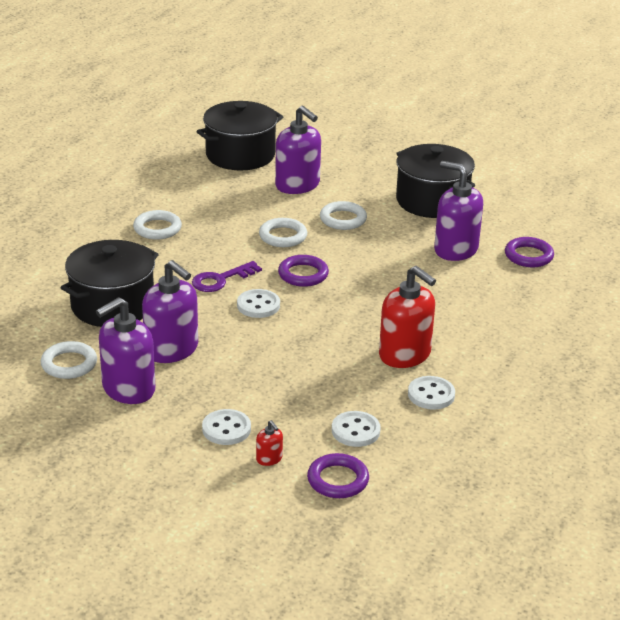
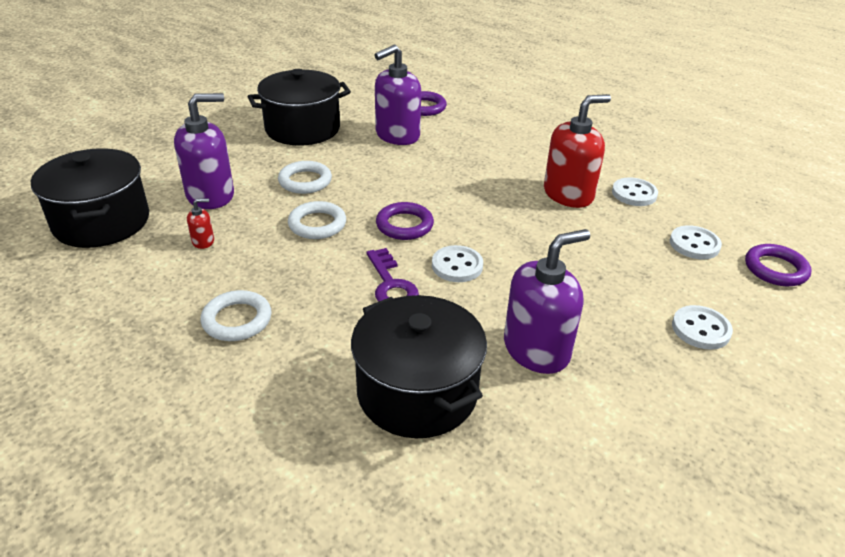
camera: 75 degrees left, 5 degrees up
white ring [41,341,97,379] -> none
purple soap dispenser [96,297,155,404] -> none
red soap dispenser [256,420,283,466] -> red soap dispenser moved to [187,199,214,249]

